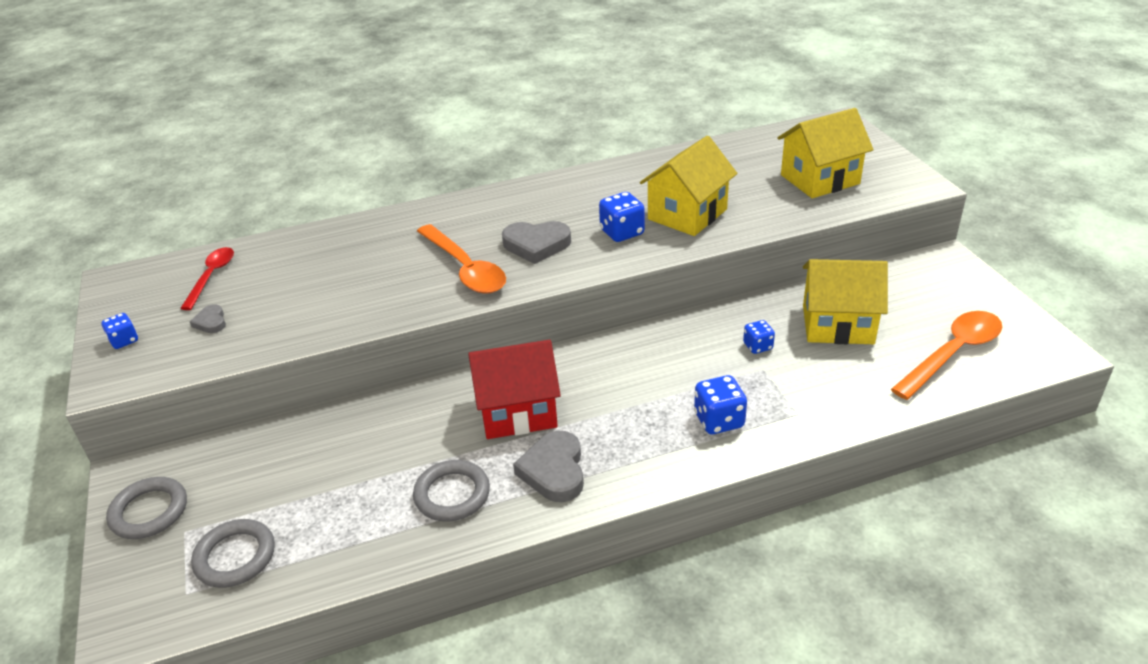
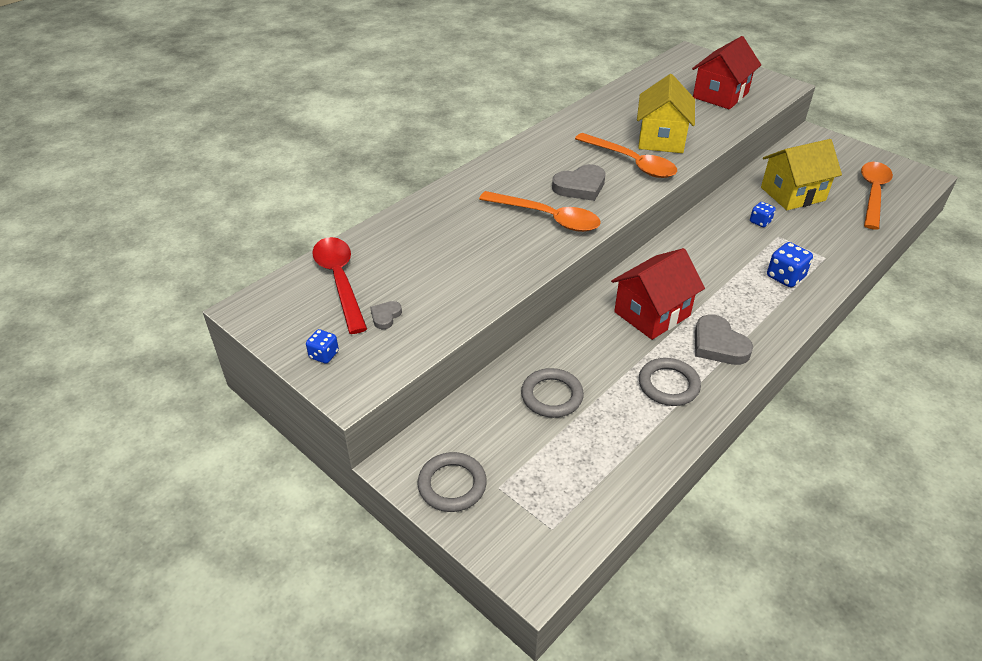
camera: 30 degrees left, 5 degrees up
red spoon [180,247,234,310] -> red spoon [312,237,367,334], size x1.55
grey heart [190,304,226,333] -> grey heart turned 75 degrees clockwise [370,301,402,329]
grey ring [191,519,275,588] -> grey ring moved to [521,368,584,418]
blue dice [599,192,645,242] -> orange spoon [575,133,677,178]
yellow house [777,108,874,198] -> red house [692,36,761,109]

